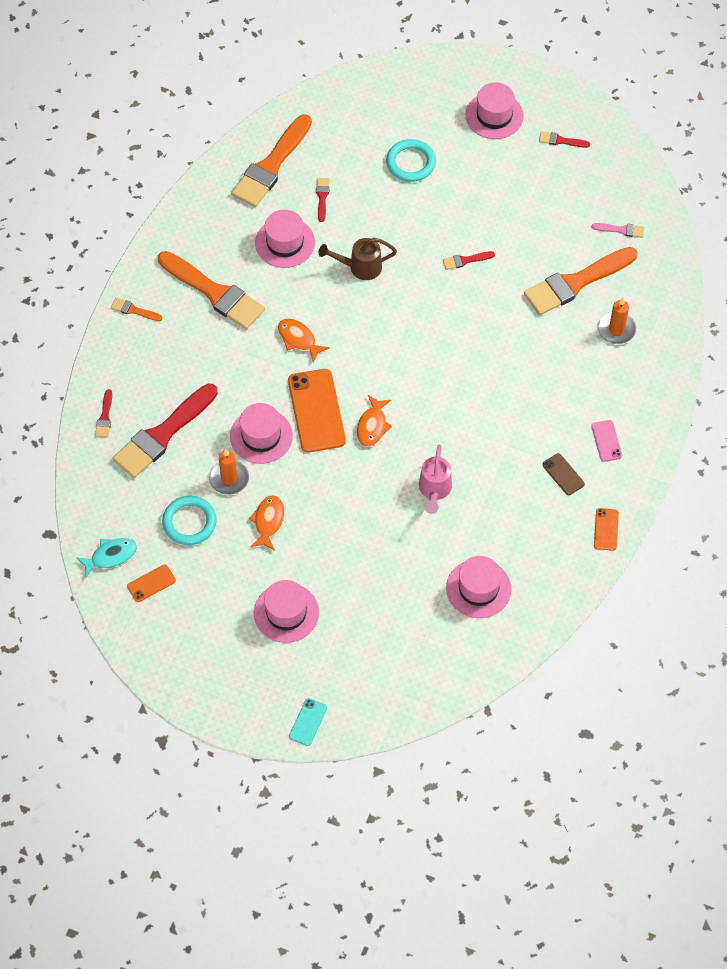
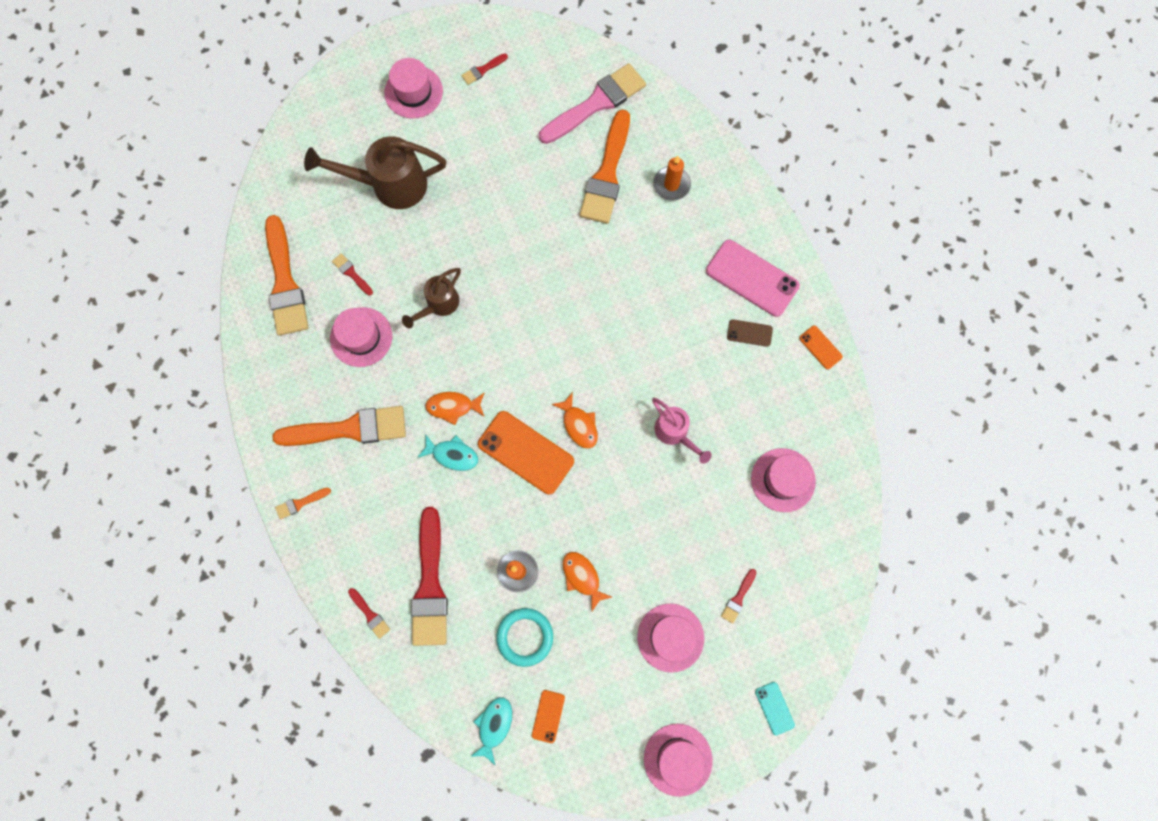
camera: 45 degrees left, 15 degrees up
pink hat [230,403,293,464] -> pink hat moved to [644,724,713,797]
turquoise ring [386,139,436,182] -> brown watering can [304,136,446,209]
red brush [443,251,495,270] -> red brush moved to [721,569,756,624]
pink phone [591,420,622,462] -> pink phone [706,240,800,317], size x2.04
pink brush [592,223,644,238] -> pink brush [539,63,646,144], size x2.36
none -> turquoise fish [417,434,478,471]

